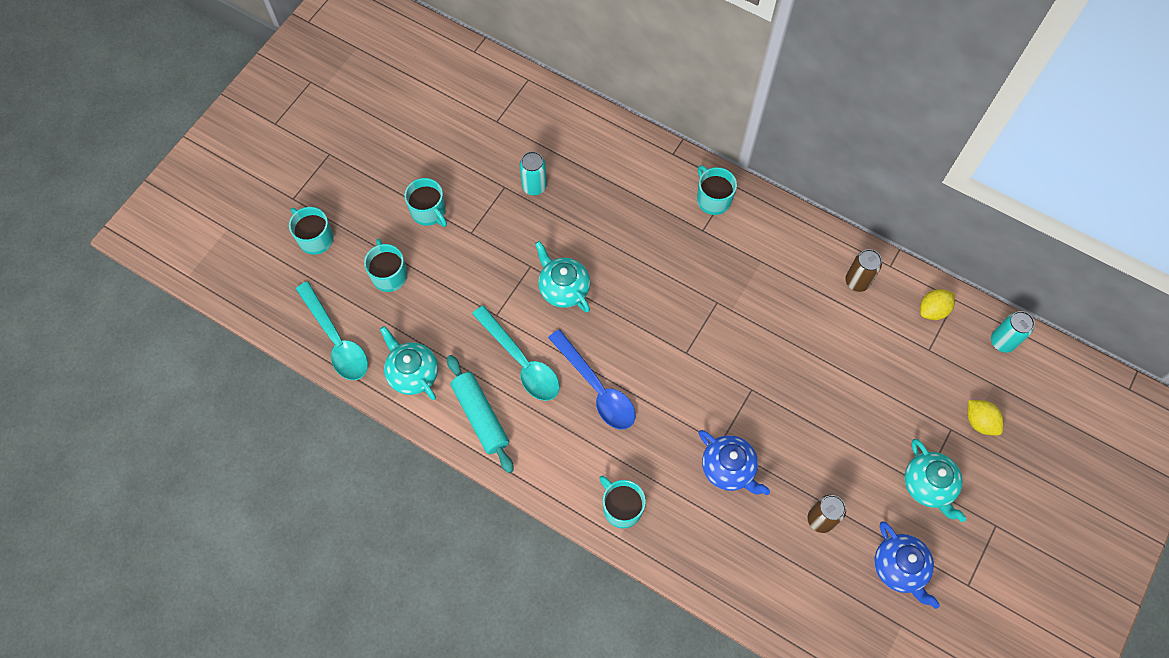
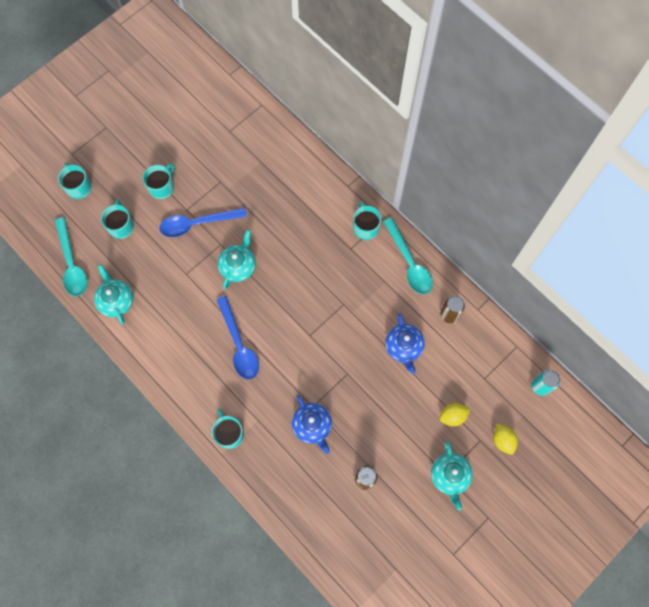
camera: 15 degrees right, 5 degrees up
turquoise mug [404,178,447,227] -> turquoise mug turned 120 degrees counterclockwise [143,164,175,199]
turquoise rolling pin [447,355,514,473] -> none
turquoise spoon [472,305,560,401] -> turquoise spoon moved to [383,217,433,294]
turquoise can [519,151,547,195] -> none
turquoise teapot [535,241,590,313] -> turquoise teapot turned 45 degrees clockwise [218,230,256,289]
blue teapot [874,521,940,609] -> blue teapot moved to [385,314,425,374]
yellow lemon [920,289,955,320] -> yellow lemon moved to [440,403,470,426]
none -> blue spoon [160,208,247,237]

